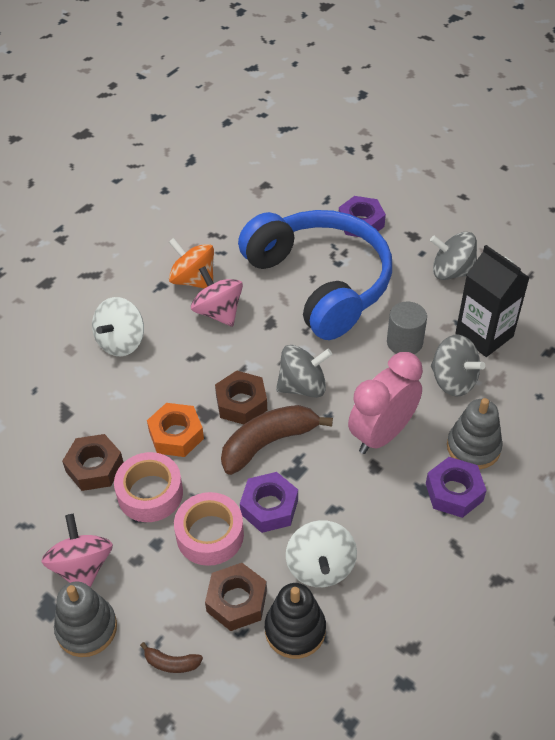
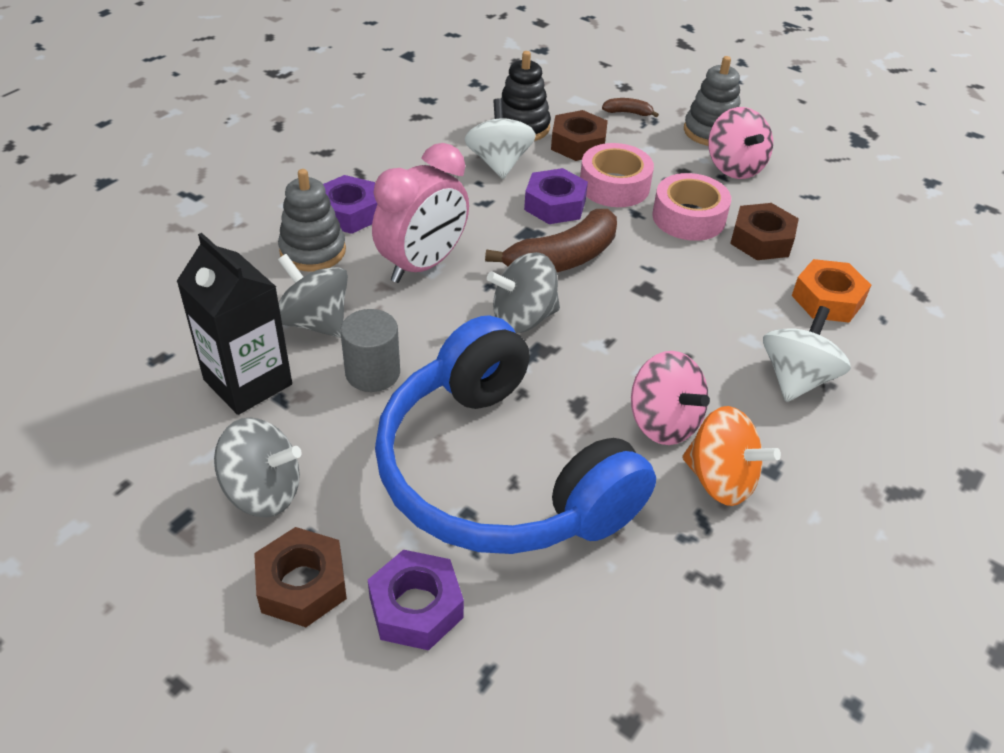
camera: 175 degrees right, 5 degrees down
orange nut [147,403,204,457] -> orange nut moved to [792,259,871,322]
brown nut [215,370,267,425] -> brown nut moved to [254,527,347,627]

